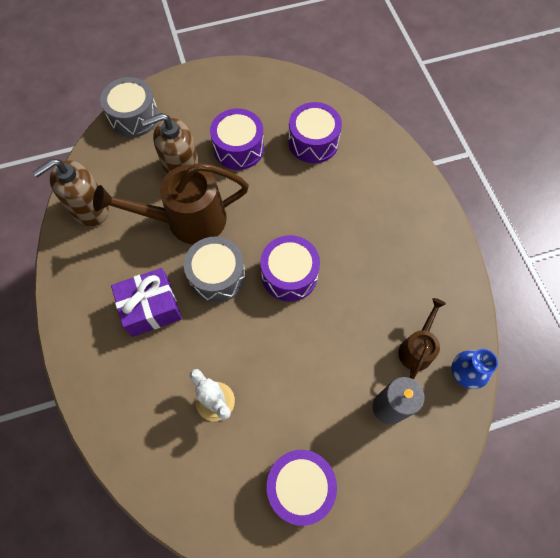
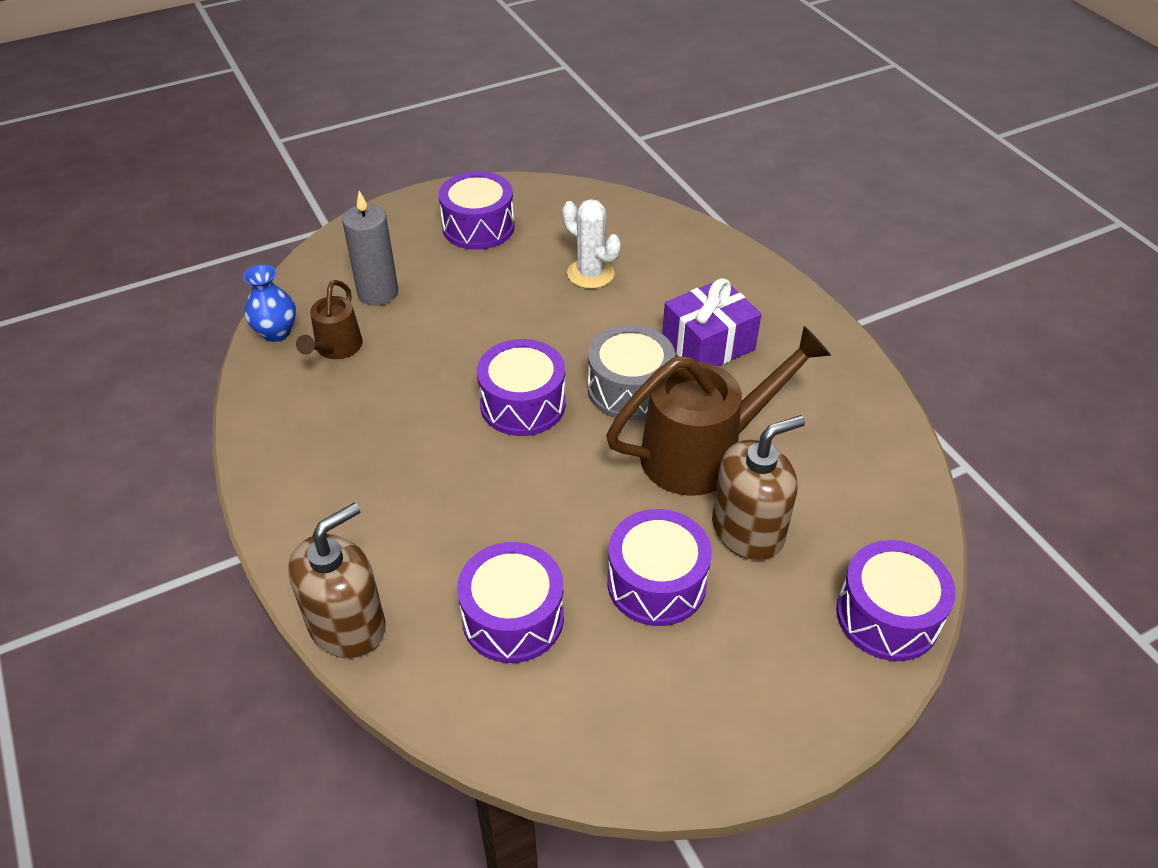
camera: 170 degrees right, 20 degrees down
brown soap dispenser [33,159,109,226] -> brown soap dispenser moved to [288,503,385,659]
grey drum [100,77,159,137] -> purple drum [836,540,956,661]

